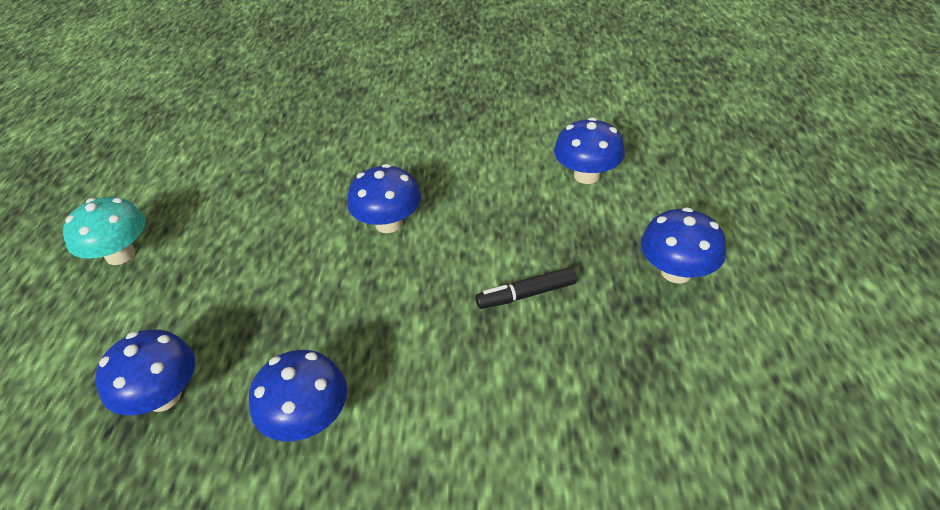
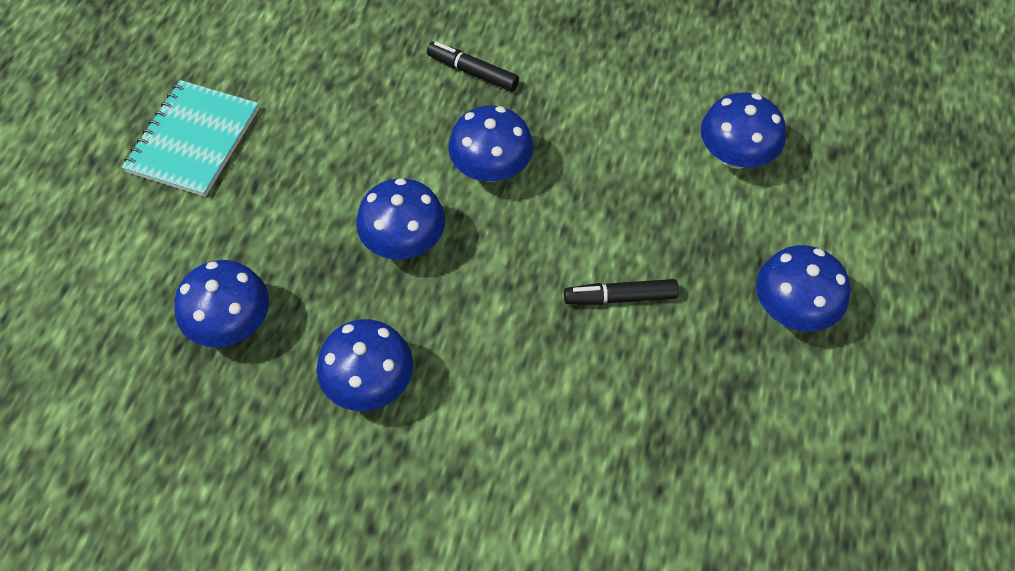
camera: 10 degrees right, 15 degrees up
turquoise mushroom [63,197,145,265] -> turquoise notebook [122,80,259,197]
none -> blue mushroom [356,178,445,259]
none -> black marker [427,42,519,92]

